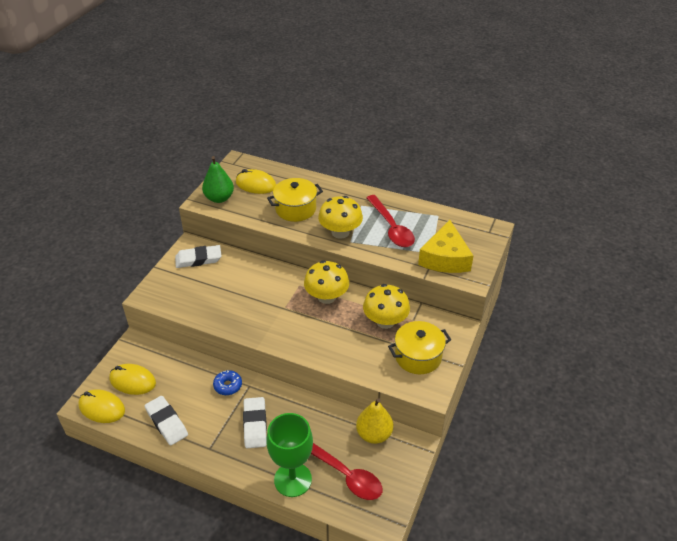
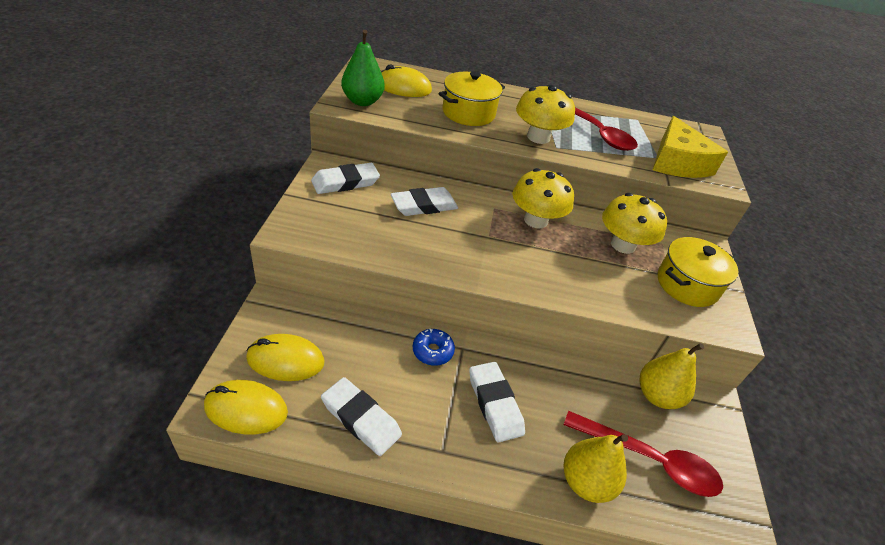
camera: 20 degrees left, 0 degrees up
green goblet [266,413,313,497] -> yellow pear [564,434,628,503]
none -> white eraser [391,187,458,216]

